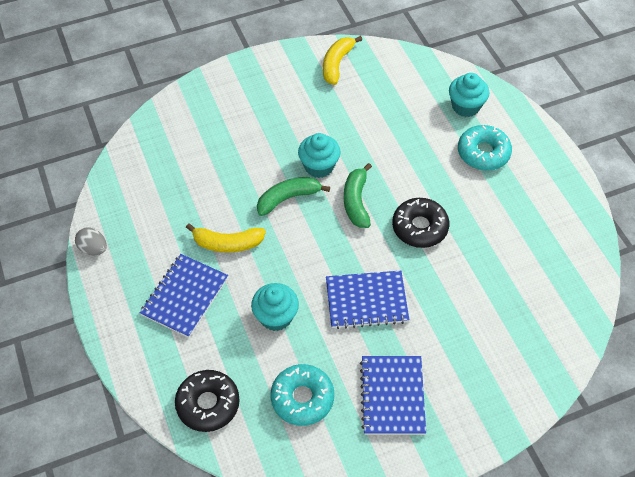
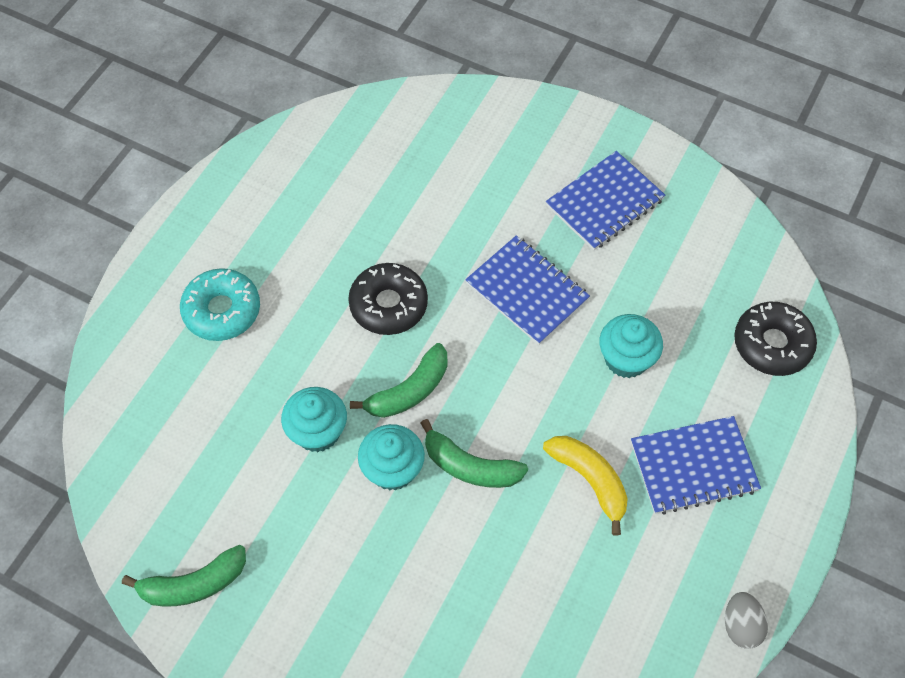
camera: 130 degrees left, 5 degrees up
turquoise donut [270,364,334,426] -> none
yellow banana [323,36,362,85] -> green banana [122,545,246,607]
turquoise cupcake [449,73,489,117] -> turquoise cupcake moved to [281,387,347,452]

